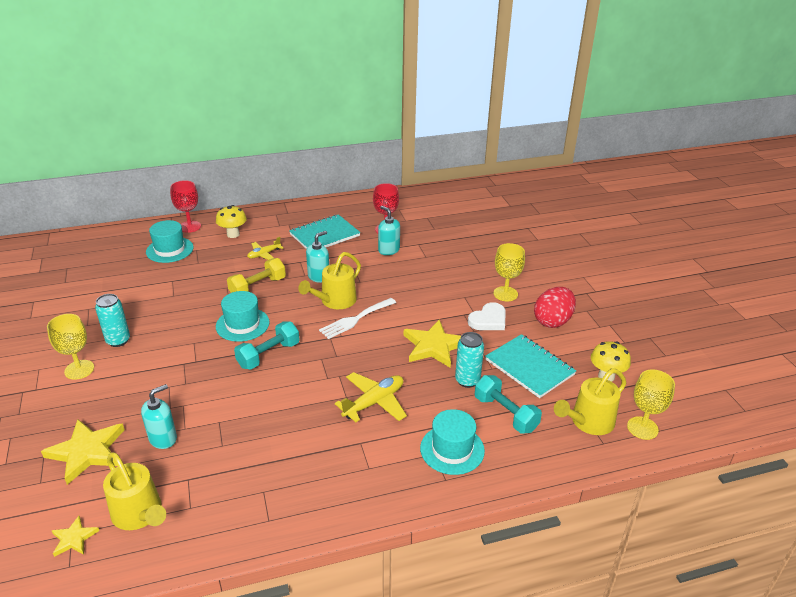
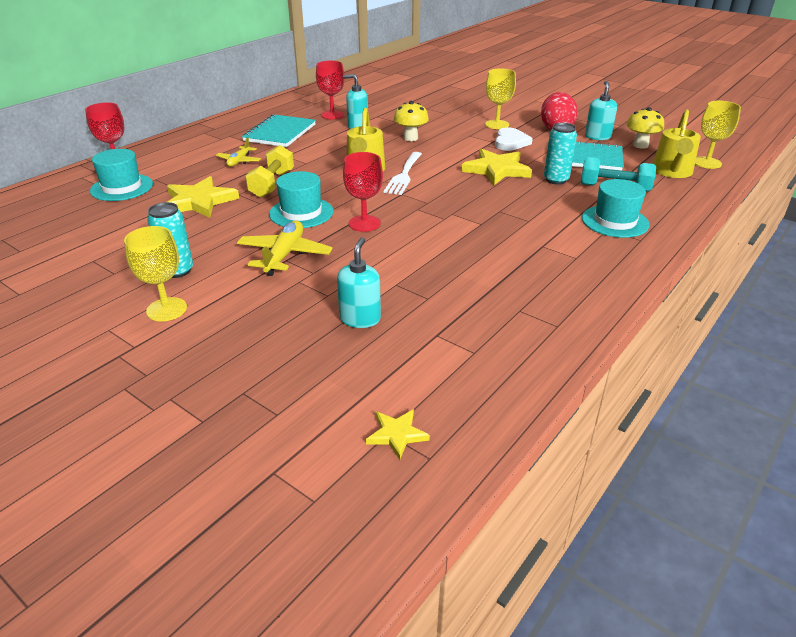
camera: 35 degrees left, 0 degrees up
yellow star [41,419,125,485] -> yellow star moved to [167,176,239,218]
yellow watering can [103,452,166,530] -> none
yellow mushroom [216,205,247,238] -> yellow mushroom moved to [394,101,429,141]
turquoise dumbbell [234,322,300,370] -> red goblet [343,152,383,232]
turquoise soap dispenser [306,231,329,283] -> turquoise soap dispenser moved to [585,81,617,140]
yellow plane [335,372,407,422] -> yellow plane moved to [237,221,333,276]

